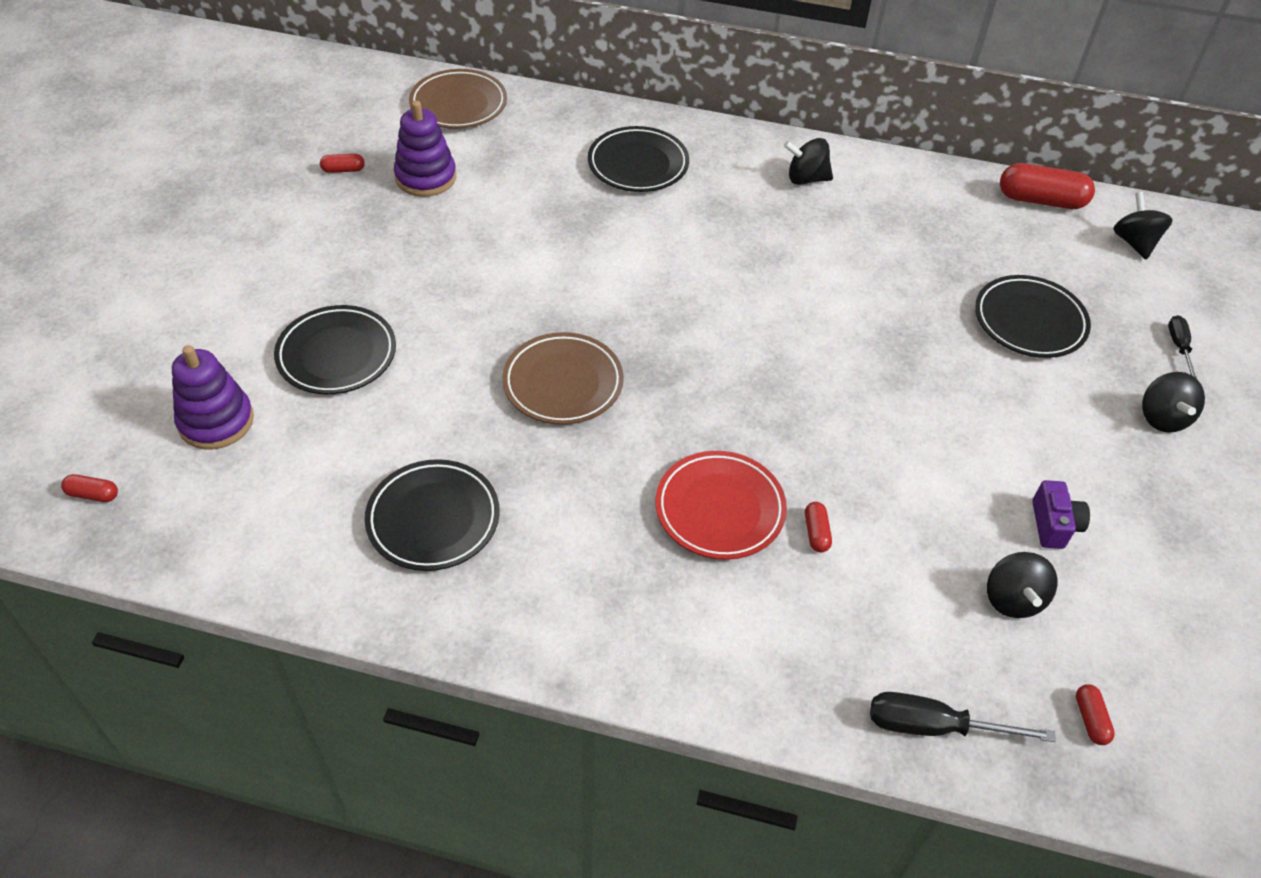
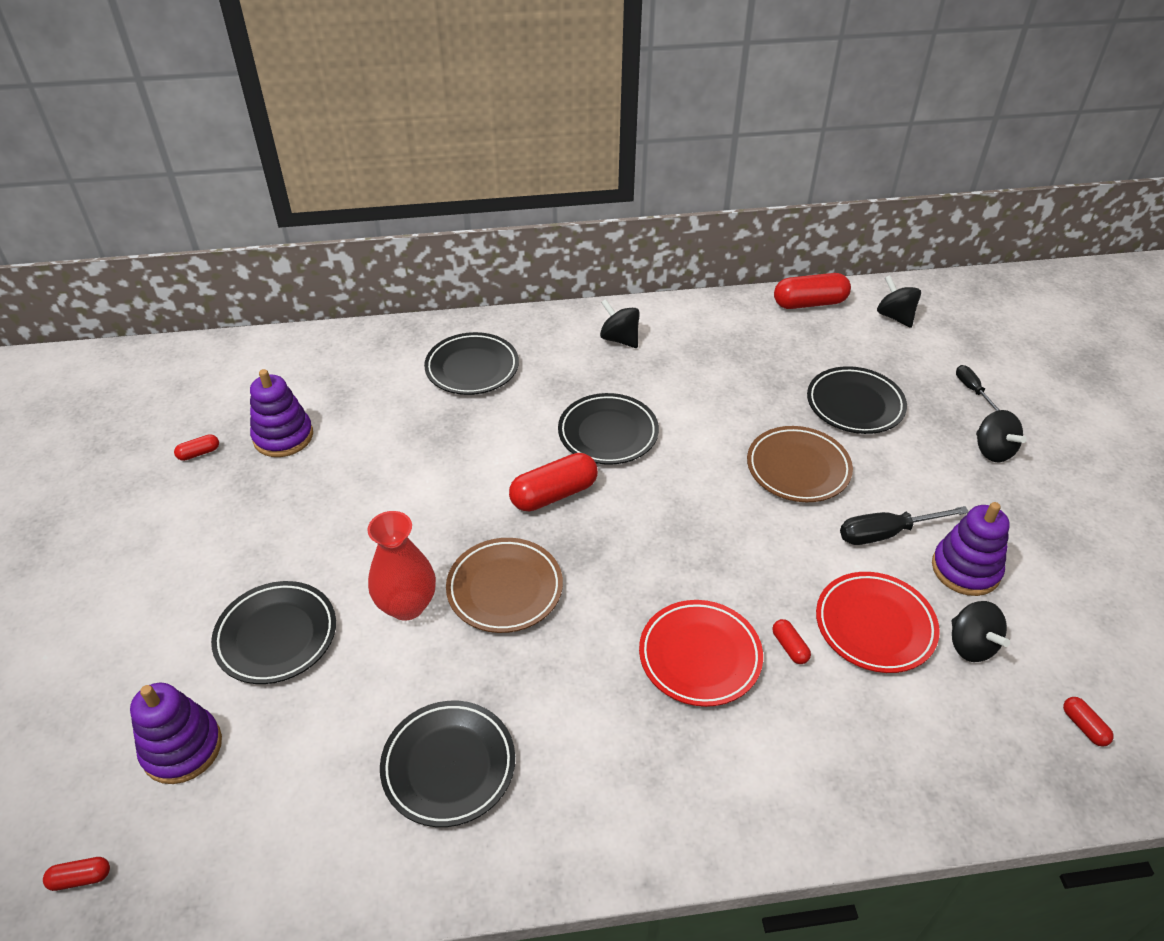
camera: 20 degrees left, 5 degrees down
brown plate [409,69,507,129] -> brown plate moved to [747,426,853,502]
black spinning top [784,138,833,185] -> black spinning top turned 60 degrees clockwise [600,299,640,348]
black screwdriver [870,692,1056,742] -> black screwdriver moved to [840,506,969,545]
purple camera [1032,480,1090,549] -> purple stacking toy [932,502,1010,596]
none -> red vase [367,511,436,620]
none -> red capsule [509,453,598,511]
none -> black plate [558,393,659,465]
none -> red plate [816,572,940,673]

